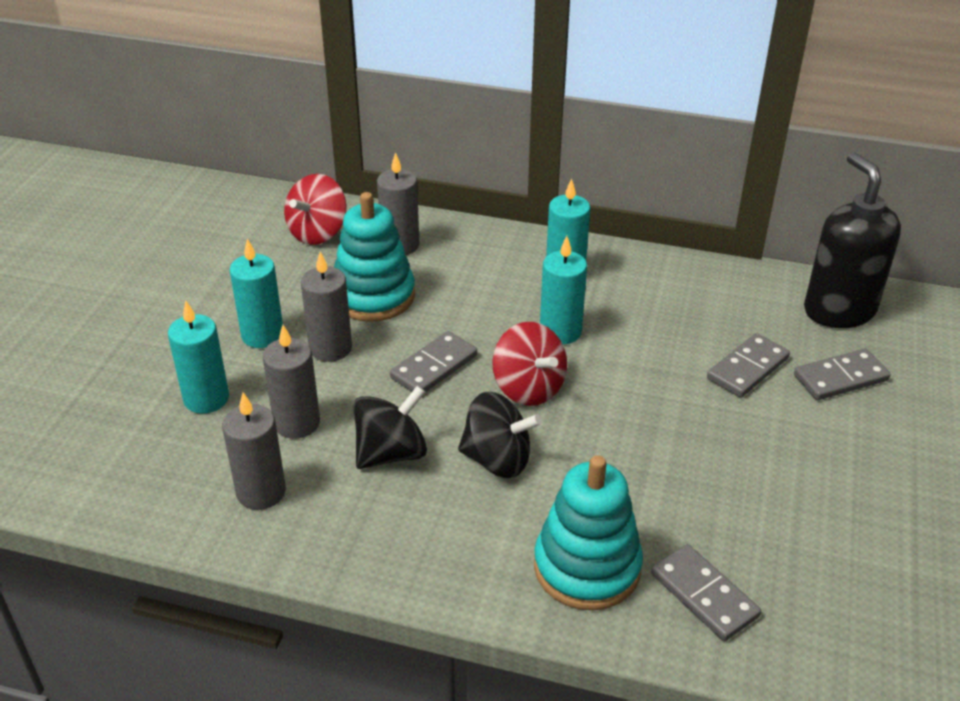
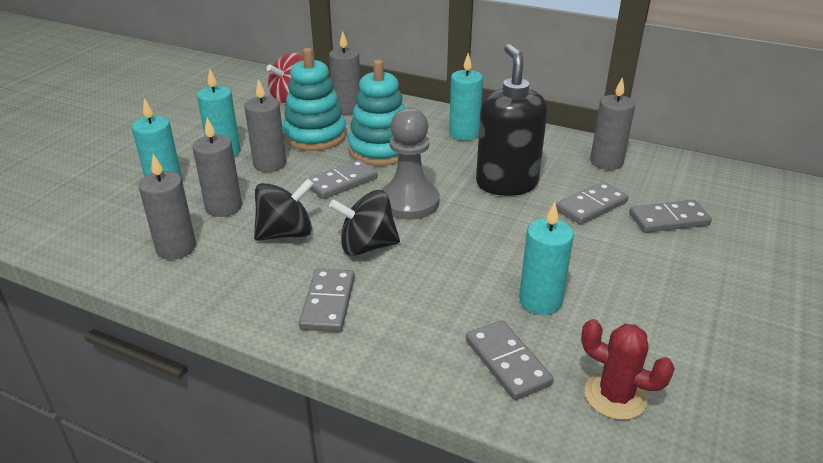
camera: 10 degrees right, 5 degrees down
black spinning top [458,392,542,478] -> black spinning top turned 150 degrees clockwise [329,190,400,256]
red spinning top [492,322,567,406] -> grey pawn [382,107,440,220]
turquoise stacking toy [534,455,643,610] -> turquoise stacking toy moved to [348,60,405,166]
turquoise candle [540,236,587,344] -> turquoise candle moved to [519,202,574,315]
black soap dispenser [804,152,901,328] -> black soap dispenser moved to [476,44,547,196]
none -> grey domino [299,268,355,332]
none -> red cactus [581,319,675,420]
none -> grey candle [590,77,635,170]

